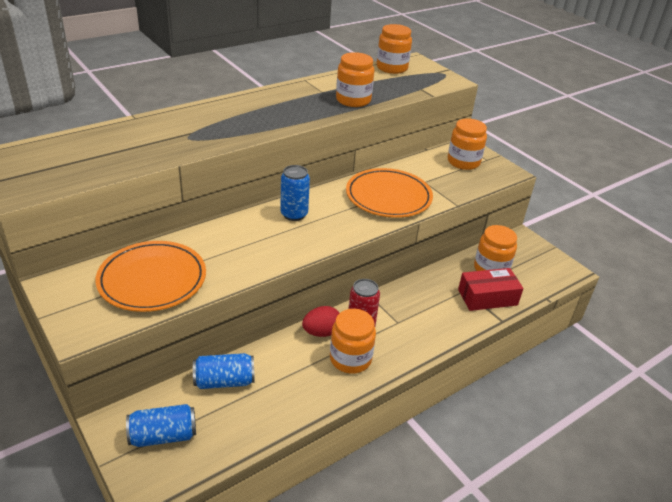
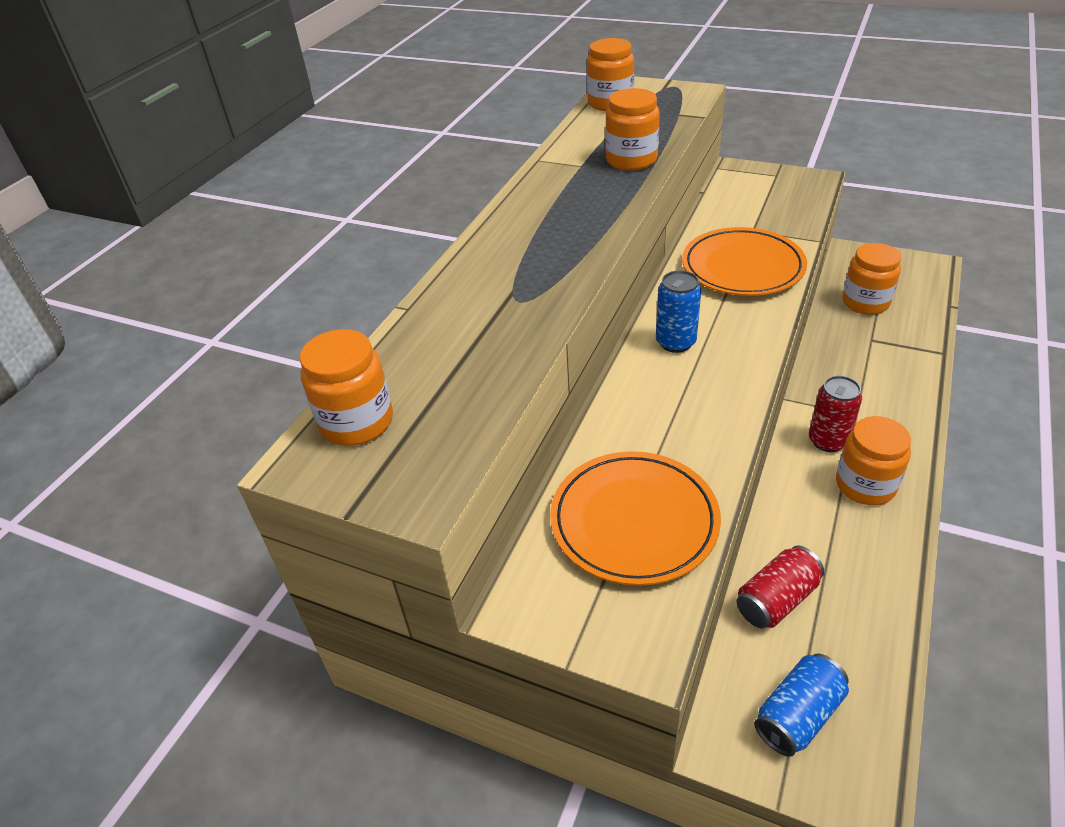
camera: 25 degrees left, 5 degrees up
blue can [193,353,255,389] -> red can [736,546,824,628]
red egg [302,306,339,337] -> none
orange jar [448,118,487,170] -> orange jar moved to [300,329,393,446]
red box [458,268,523,311] -> none

